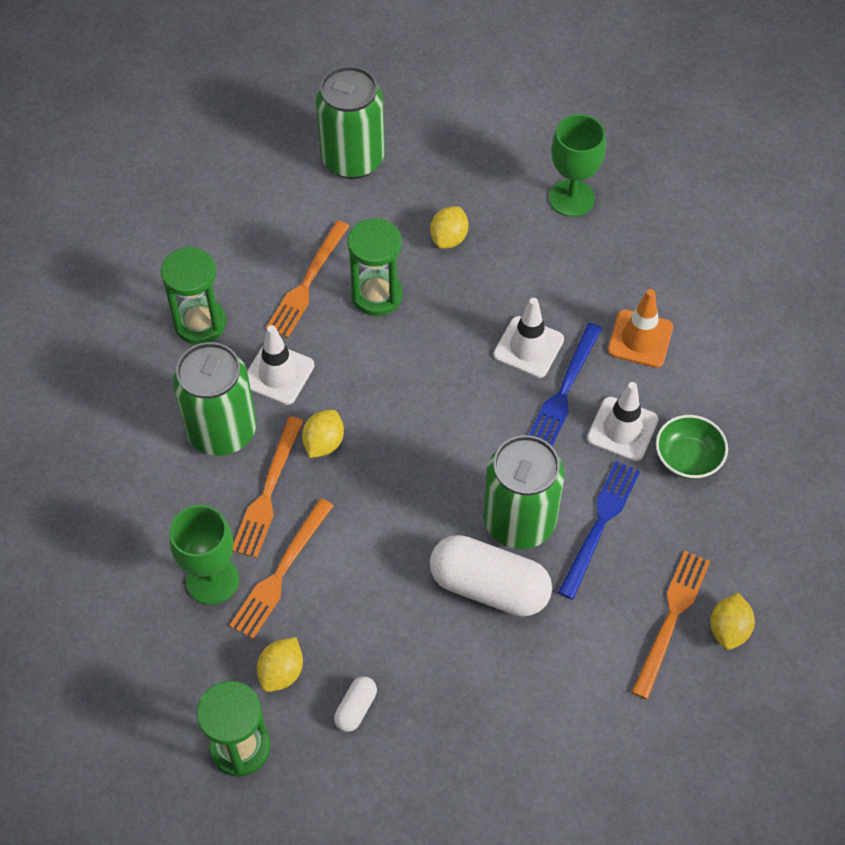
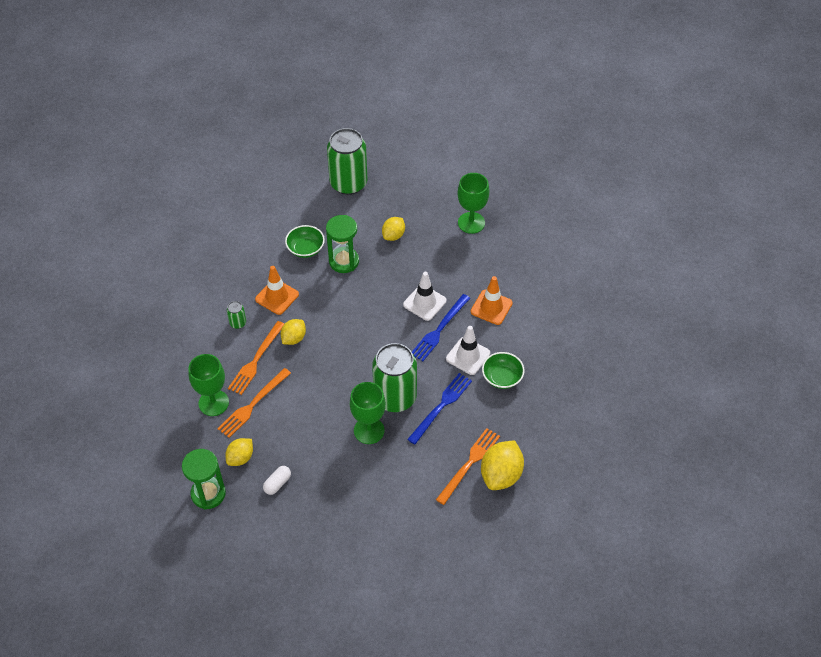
camera: 10 degrees right, 5 degrees down
green hourglass [161,246,226,345] -> none
green can [173,342,257,456] -> green can [227,301,246,329], size x0.41
white traffic cone [247,325,314,405] -> orange traffic cone [255,266,299,315]
orange fork [266,220,349,338] -> green bowl [285,225,325,258]
white capsule [430,535,552,616] -> green goblet [350,382,386,444]
yellow lemon [710,593,755,650] -> yellow lemon [481,440,524,490], size x1.65

